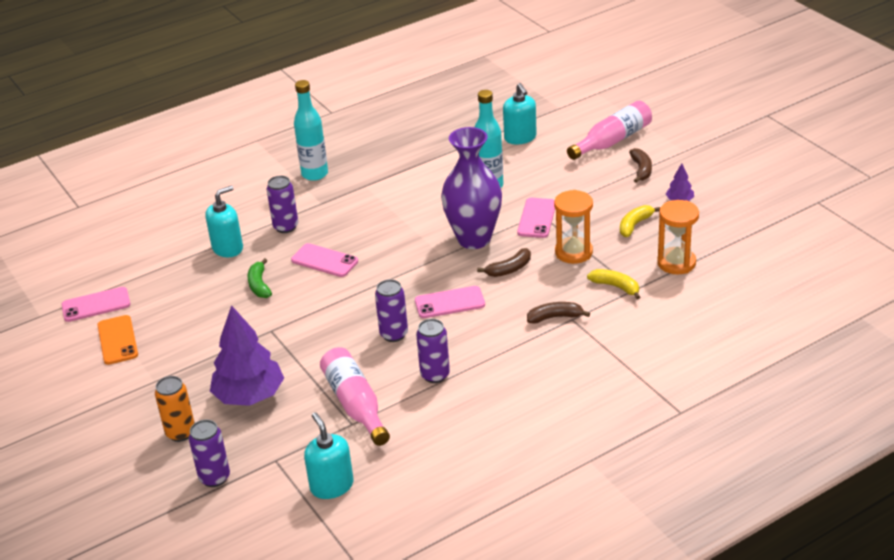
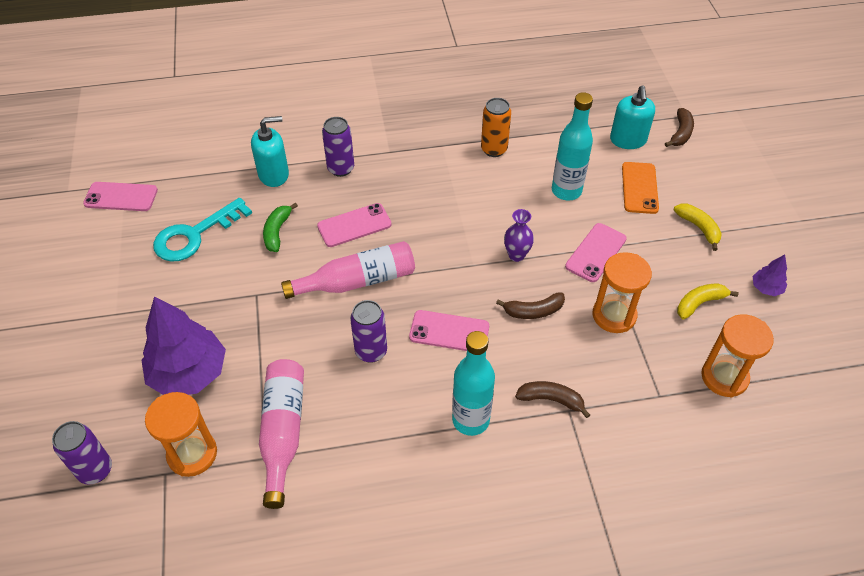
camera: 20 degrees right, 15 degrees up
orange phone [97,315,138,365] -> orange phone moved to [622,162,659,214]
orange can [155,376,195,442] -> orange can moved to [481,98,511,157]
pink phone [291,243,358,277] -> pink phone turned 75 degrees counterclockwise [317,203,392,247]
turquoise bottle [294,80,328,181] -> turquoise bottle moved to [452,331,495,436]
turquoise soap dispenser [304,412,353,499] -> none
purple can [416,319,450,383] -> none
purple vase [441,127,502,249] -> purple vase [504,209,534,262], size x0.43
pink bottle [567,101,652,160] -> pink bottle moved to [281,241,415,299]
yellow banana [587,269,640,300] -> yellow banana moved to [674,204,722,251]
brown banana [629,148,652,183] -> brown banana moved to [665,108,694,147]
none -> orange hourglass [145,392,217,477]
none -> turquoise key [153,198,252,262]

